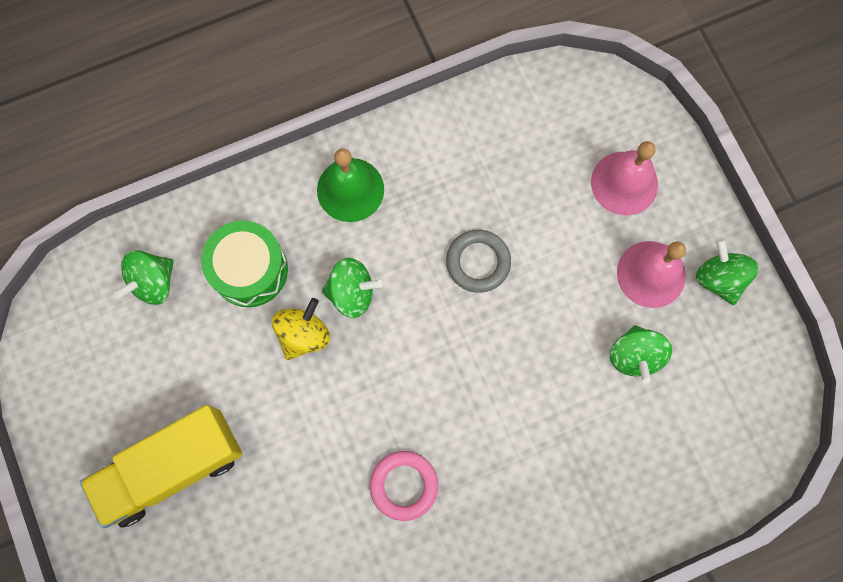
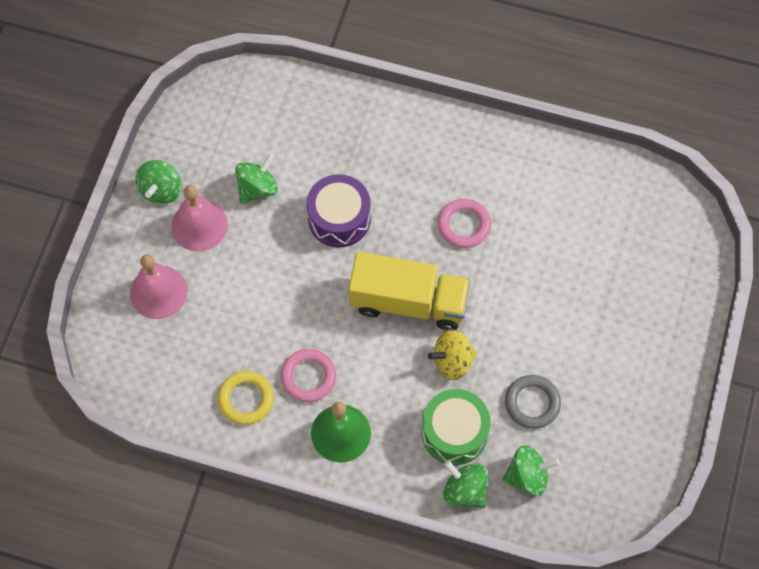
camera: 140 degrees left, 10 degrees down
yellow truck [80,405,242,528] -> yellow truck moved to [348,252,471,330]
green spinning top [322,257,382,318] -> green spinning top moved to [443,460,488,508]
grey ring [446,230,511,293] -> grey ring moved to [505,375,561,429]
none -> yellow ring [218,371,274,425]
none -> pink ring [281,349,336,402]
none -> purple drum [306,174,371,247]

